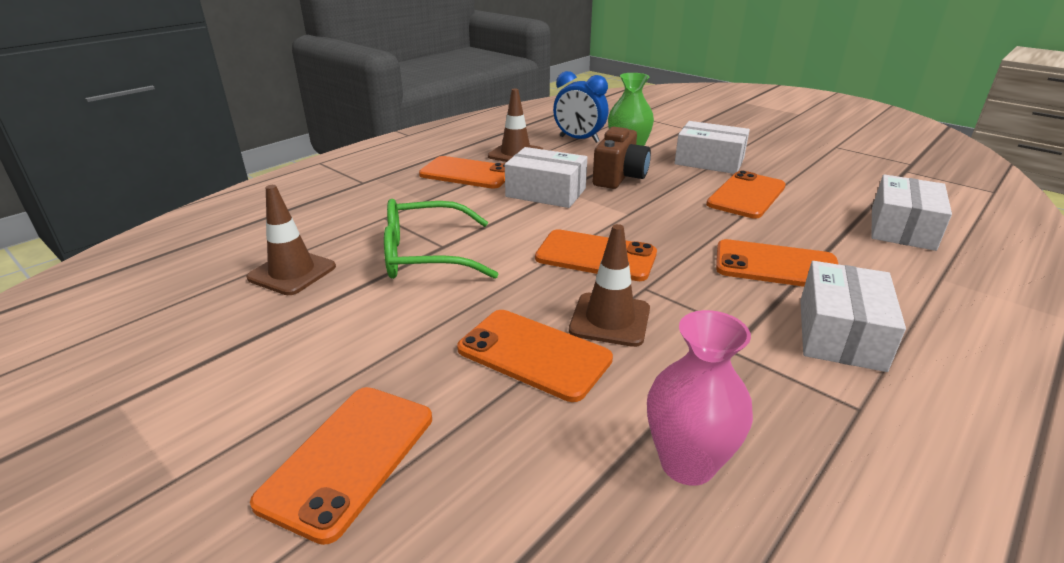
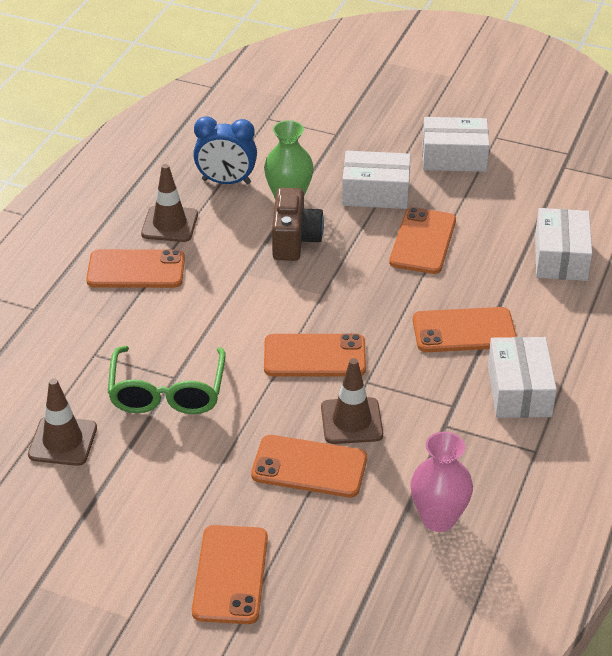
camera: 20 degrees left, 10 degrees up
green glasses [384,199,499,279] -> green glasses turned 60 degrees counterclockwise [108,346,226,414]
white box [505,147,587,208] -> white box moved to [422,117,490,172]

